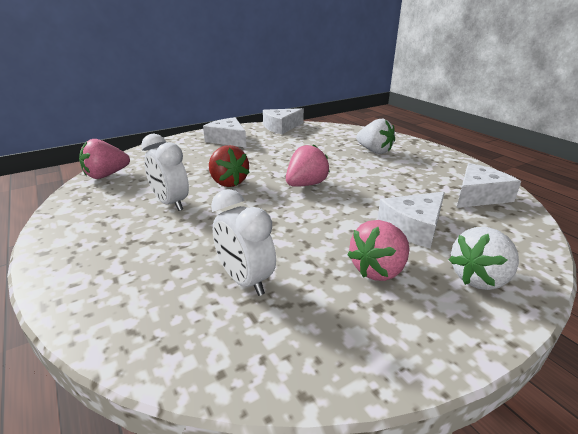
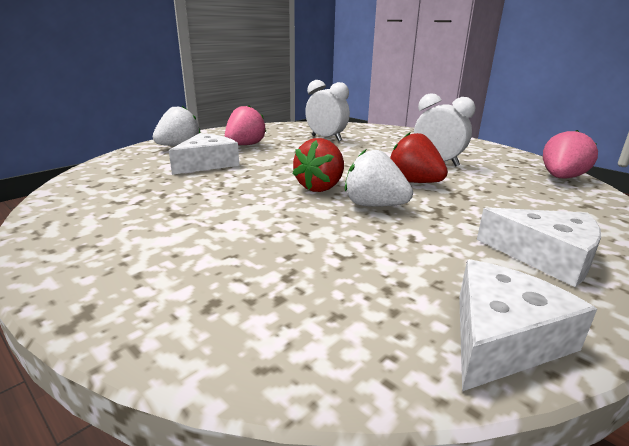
camera: 165 degrees right, 5 degrees down
pink strawberry [286,144,330,187] -> red strawberry [292,138,344,192]
white strawberry [356,119,395,154] -> white strawberry moved to [345,150,413,207]
white cheese [457,163,521,208] -> none

